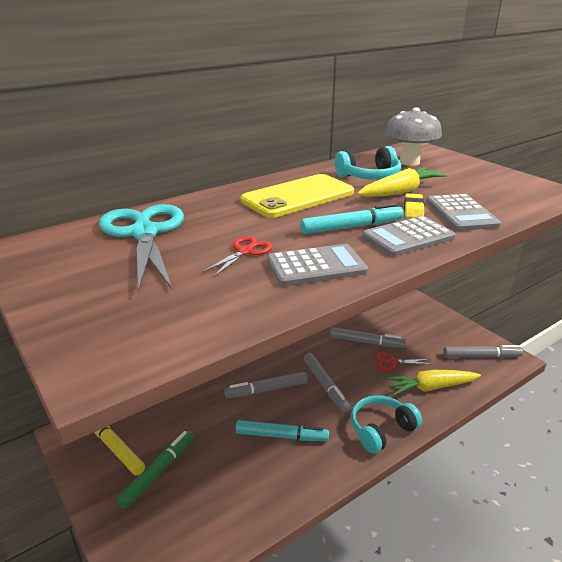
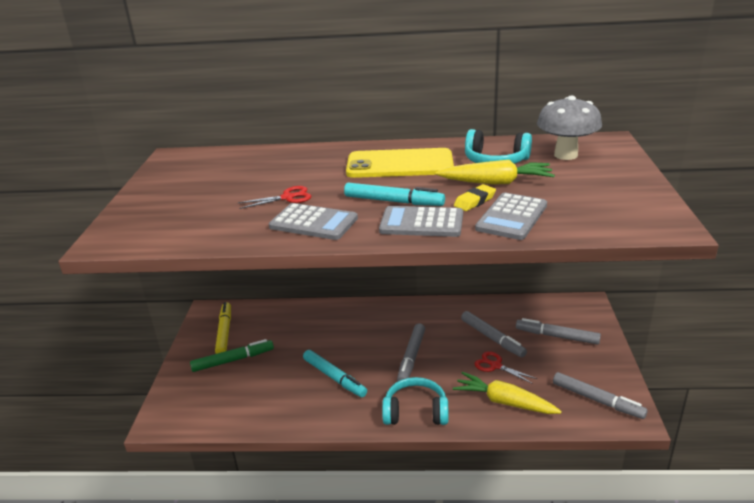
camera: 40 degrees right, 0 degrees up
turquoise scissors [99,204,184,293] -> none
grey marker [224,372,308,398] -> grey marker moved to [516,318,601,345]

